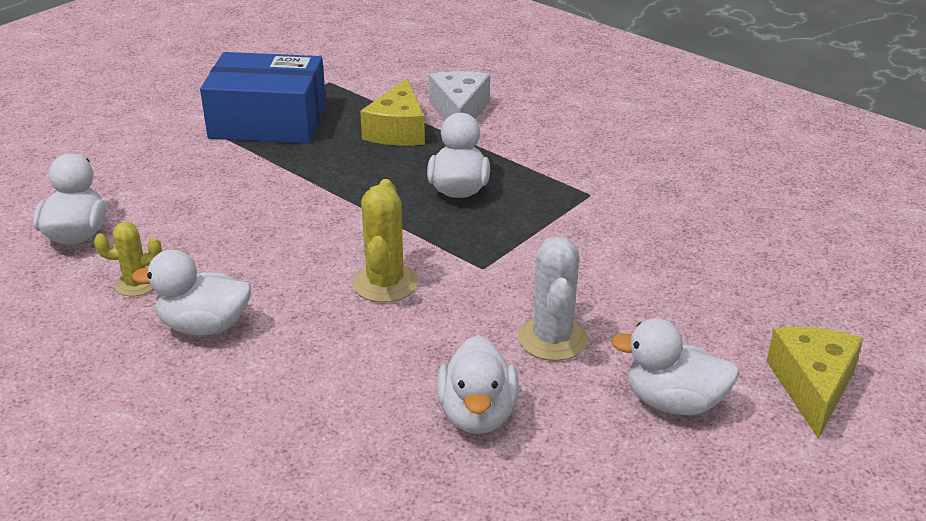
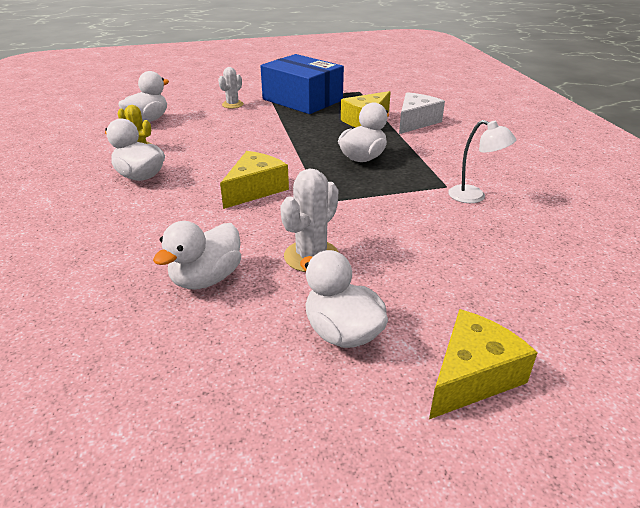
camera: 35 degrees right, 0 degrees up
yellow cactus [353,179,418,303] -> yellow cheese [220,151,289,209]
none -> white cactus [218,67,244,109]
none -> white lamp [448,120,516,203]

